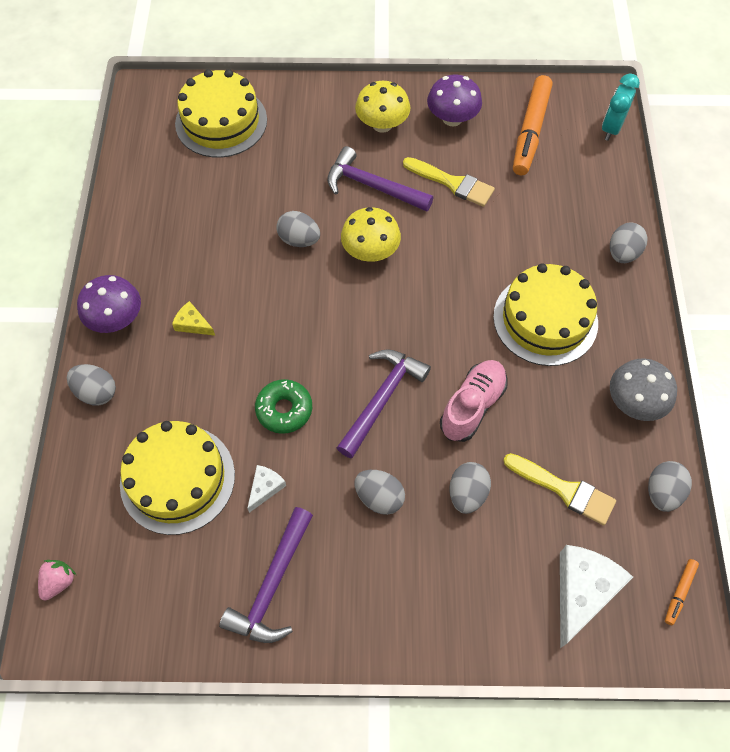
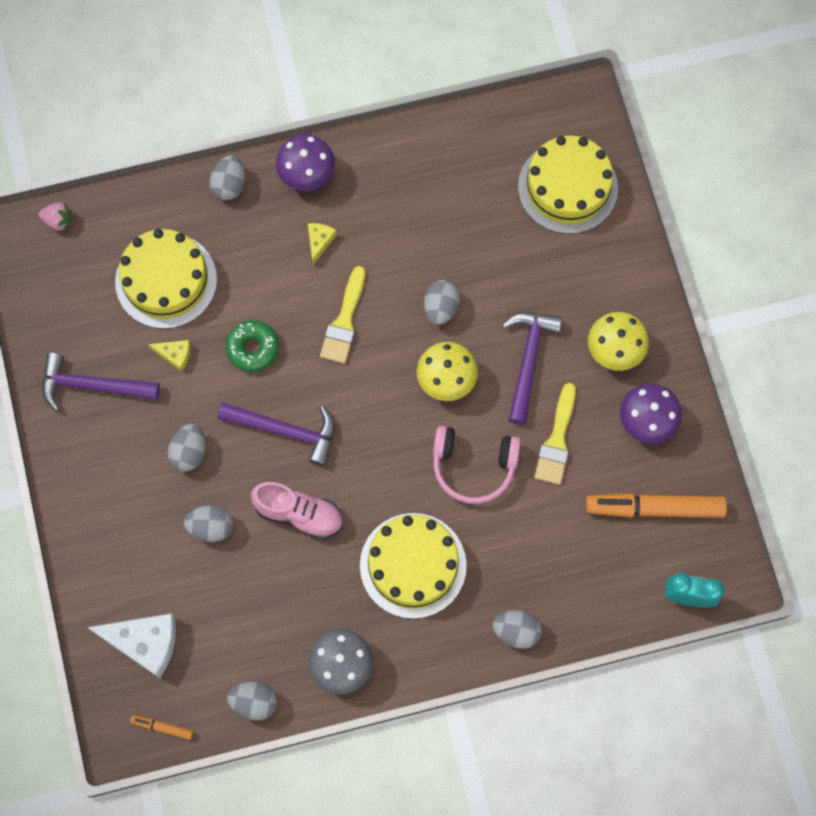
camera: 75 degrees right, 10 degrees up
white cheese [247,465,286,513] -> yellow cheese [148,340,191,372]
yellow brush [503,453,616,525] -> yellow brush moved to [320,266,365,364]
none -> pink headphones [433,426,521,504]

